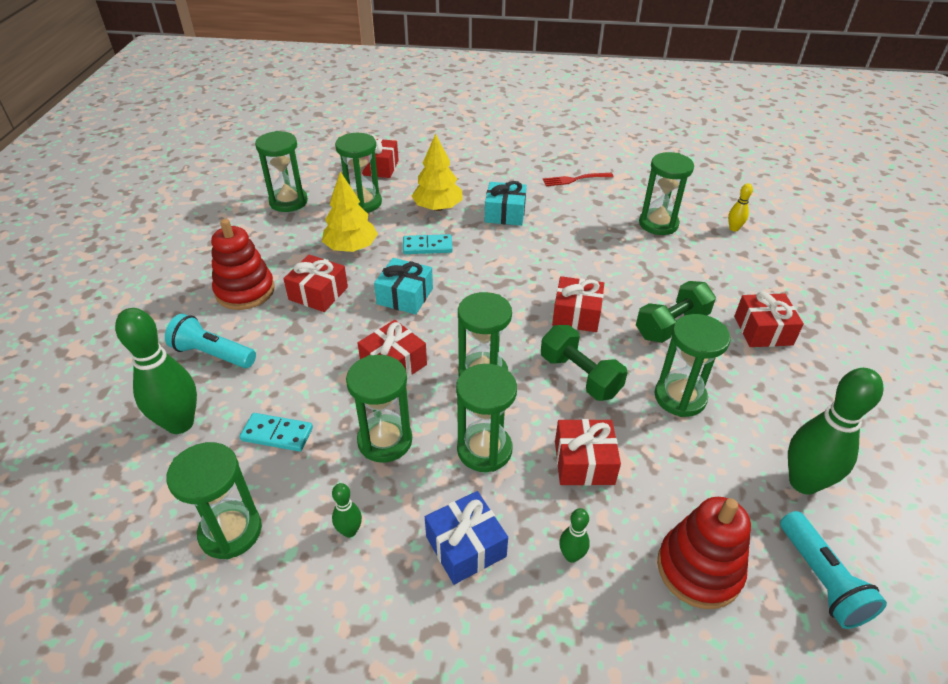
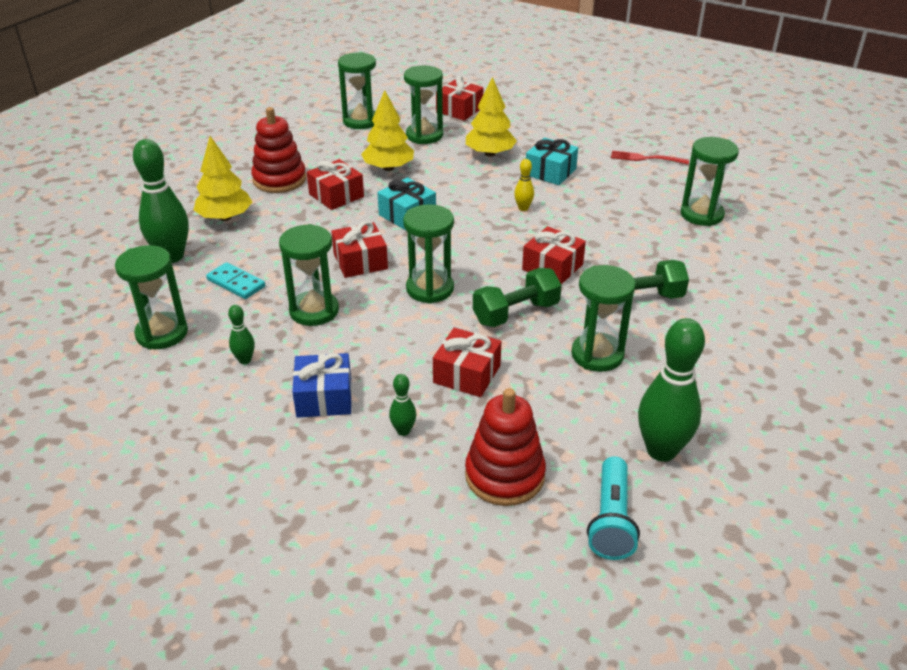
camera: 25 degrees right, 5 degrees down
turquoise flashlight [165,314,256,368] -> yellow tree [194,136,252,221]
turquoise domino [403,234,453,254] -> none
green hourglass [456,364,517,472] -> none
green dumbbell [541,325,628,401] -> green dumbbell turned 75 degrees clockwise [473,268,562,327]
yellow bowling pin [728,183,753,232] -> yellow bowling pin moved to [514,159,534,211]
red gift [734,291,804,347] -> none

